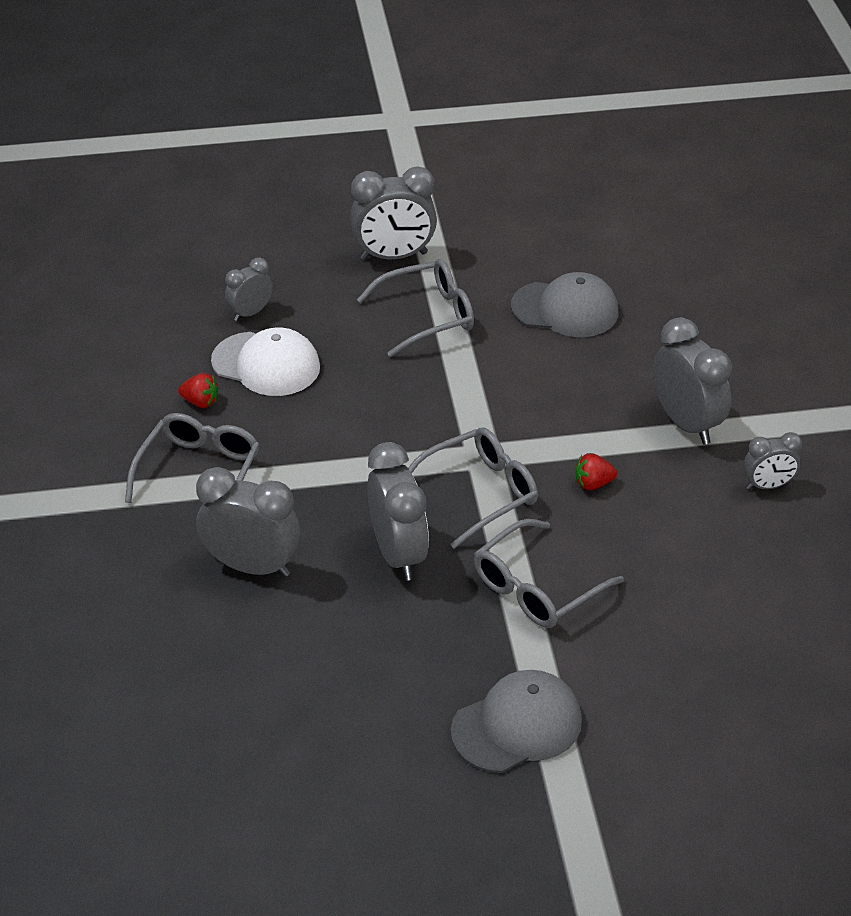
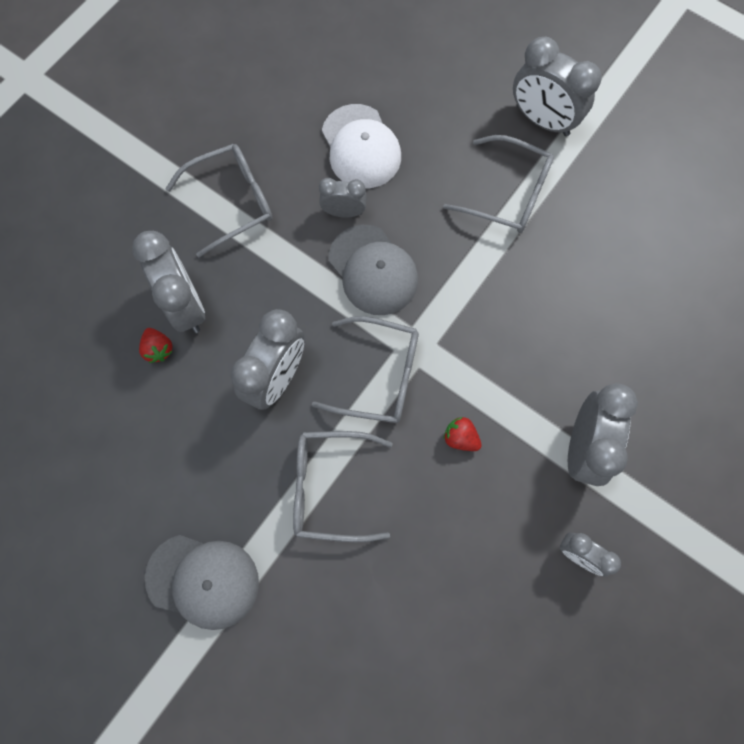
camera: 45 degrees right, 30 degrees up
red strawberry [178,373,219,408] -> red strawberry moved to [139,328,173,363]
grey clock [225,258,273,321] -> grey clock moved to [319,178,367,218]
grey cap [511,272,619,337] -> grey cap moved to [329,225,418,315]

